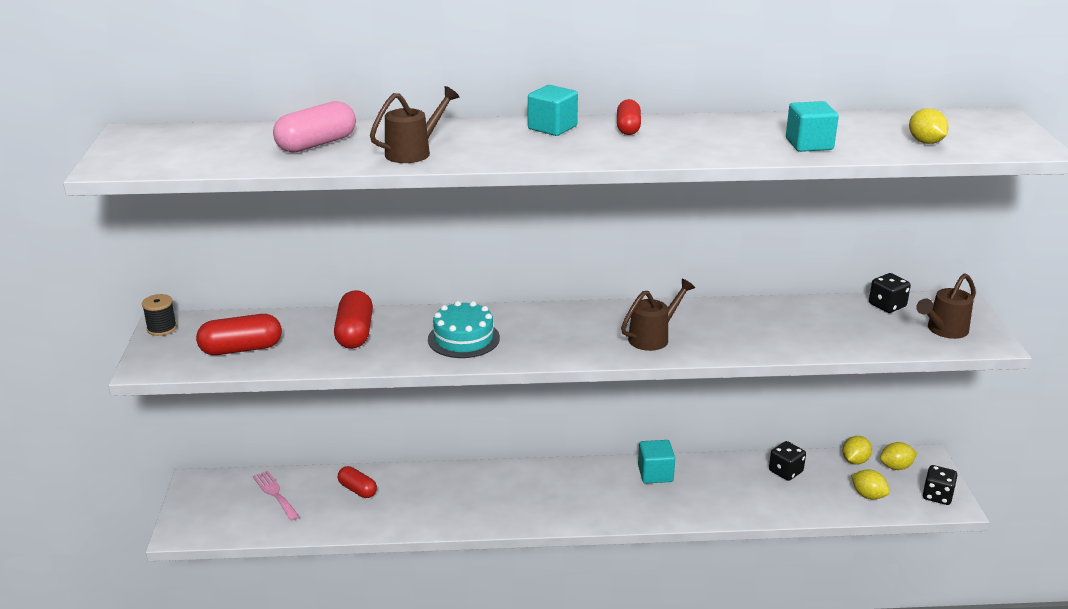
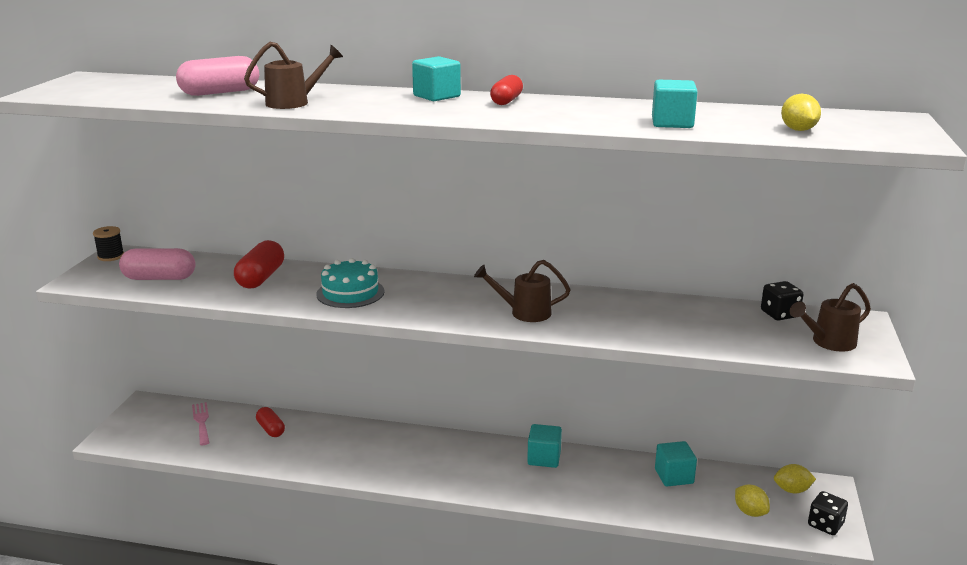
camera: 15 degrees right, 5 degrees down
red capsule [196,314,282,355] -> pink capsule [119,248,196,280]
brown watering can [621,279,695,351] -> brown watering can turned 150 degrees counterclockwise [474,260,570,322]
black dice [769,441,806,481] -> turquoise cube [655,441,697,486]
yellow lemon [843,436,872,465] -> none

